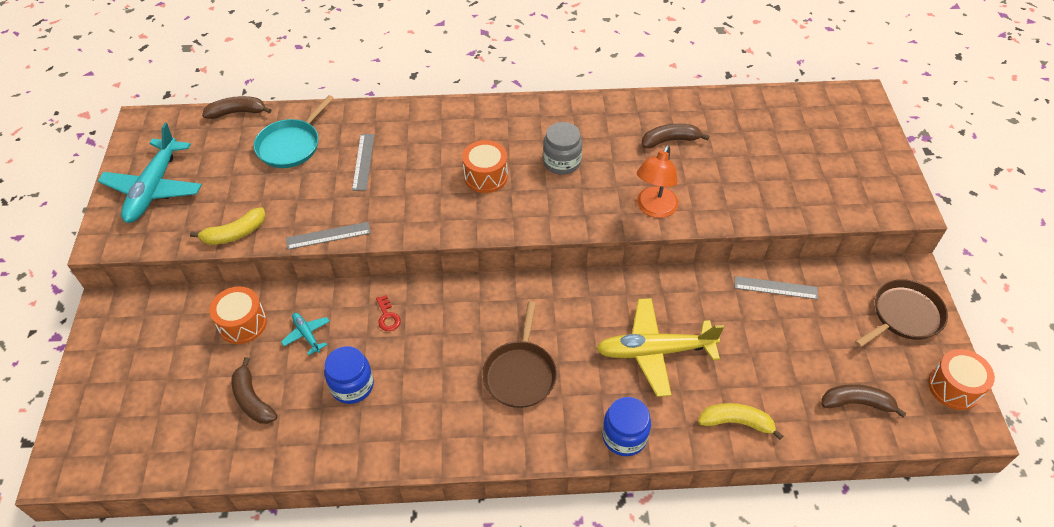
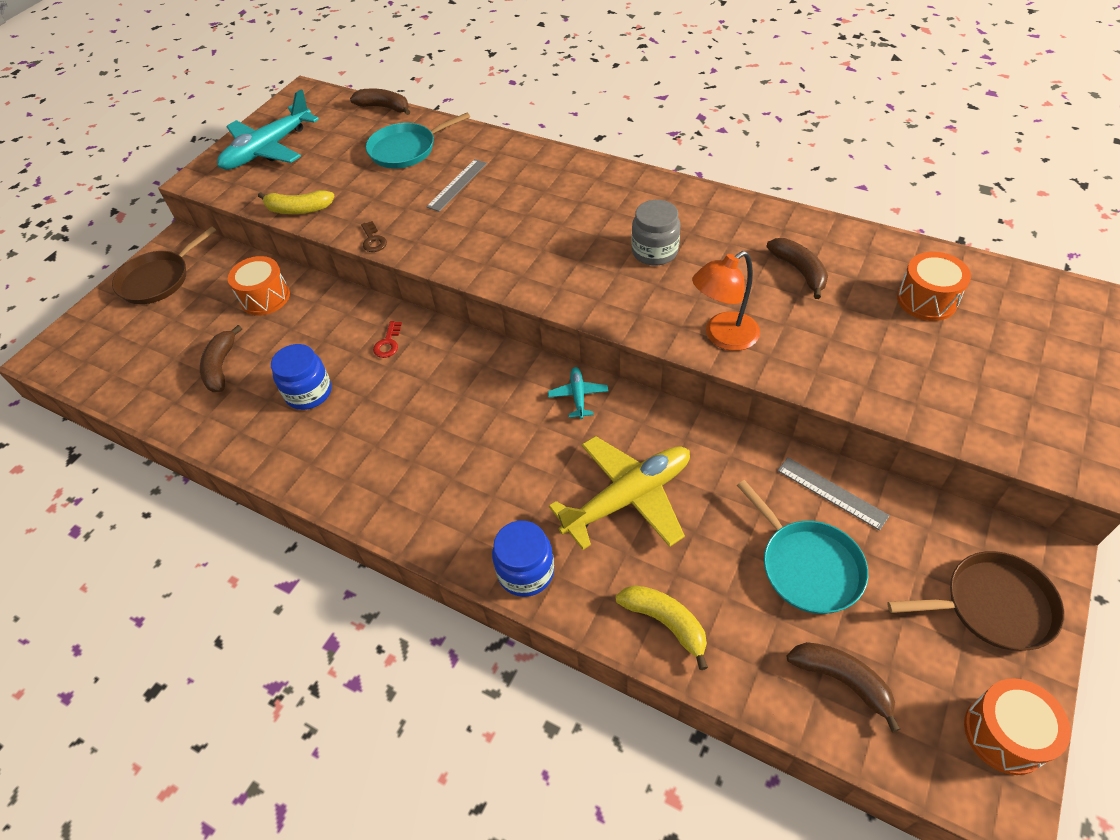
camera: 35 degrees right, 0 degrees up
turquoise plane [281,313,330,355] -> turquoise plane moved to [548,367,608,419]
grey ruler [286,222,371,250] -> brown key [361,221,387,252]
orange drum [462,140,508,193] -> orange drum moved to [897,252,971,321]
brown pan [482,301,557,408] -> brown pan moved to [112,226,216,304]
yellow plane [596,298,724,397] -> yellow plane turned 120 degrees clockwise [549,436,690,550]
brown banana [642,124,709,148] -> brown banana turned 45 degrees clockwise [766,238,828,299]
none -> turquoise pan [737,480,868,614]

